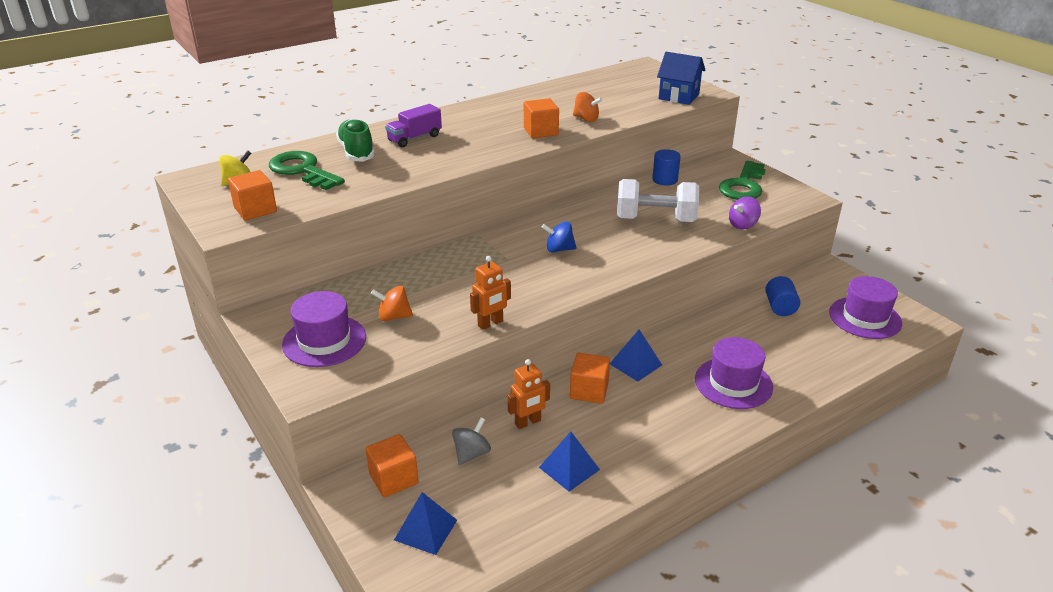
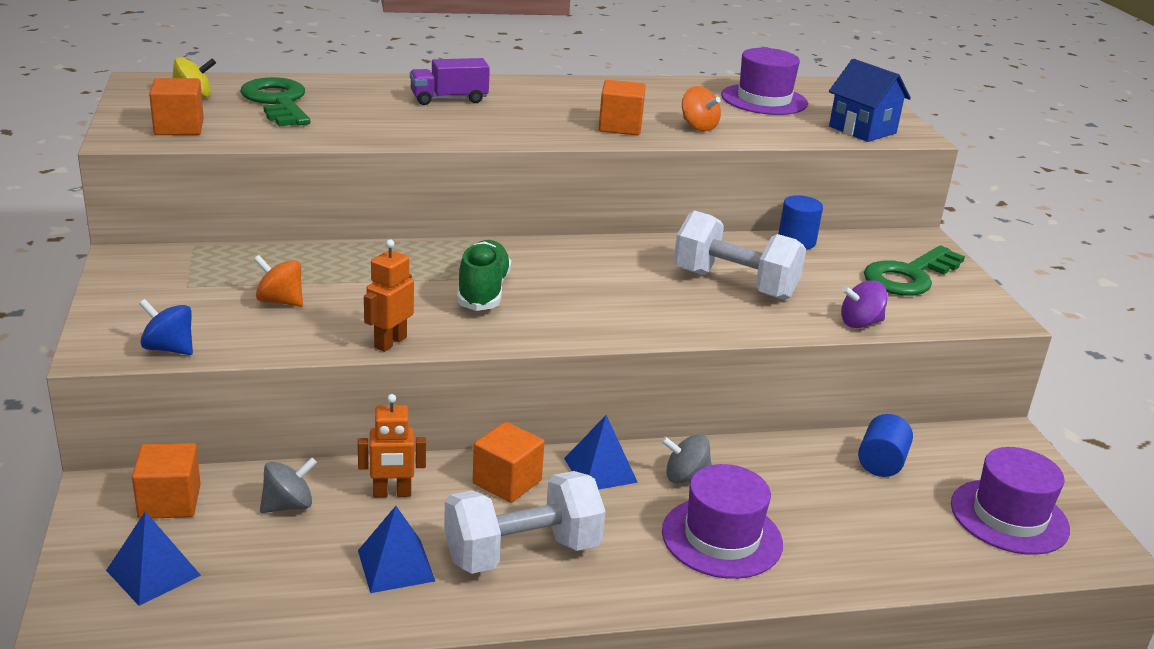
camera: 20 degrees right, 5 degrees down
purple hat [282,291,366,367] -> purple hat moved to [721,48,808,115]
green shoe [336,119,375,162] -> green shoe moved to [457,240,511,311]
orange robot [470,256,511,330] -> orange robot turned 135 degrees clockwise [364,239,414,352]
blue spinning top [542,221,577,253] -> blue spinning top moved to [139,299,193,355]
none -> white dumbbell [444,471,606,574]
none -> grey spinning top [661,434,712,483]

